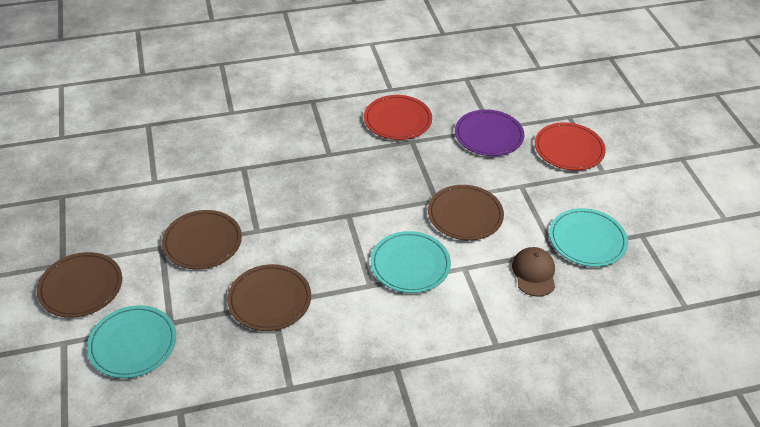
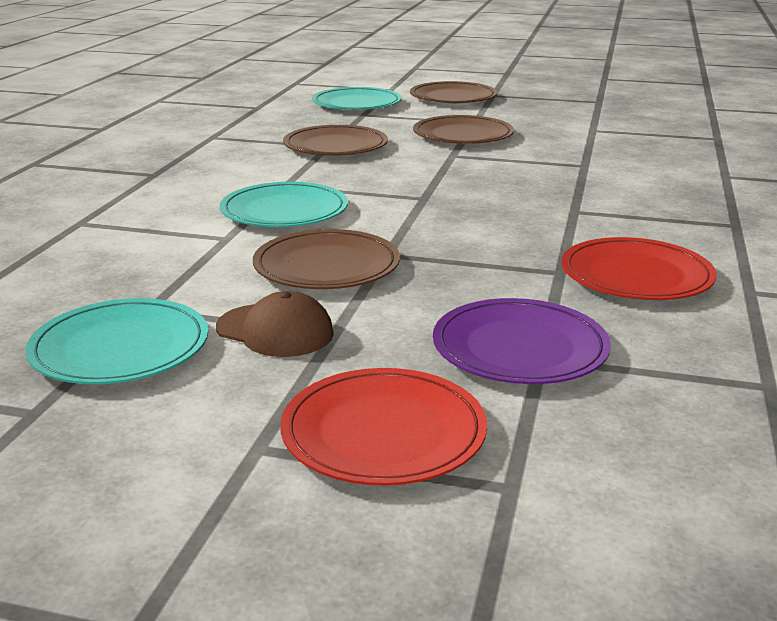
camera: 120 degrees right, 20 degrees down
brown cap [512,247,555,297] -> brown cap moved to [216,291,334,357]

